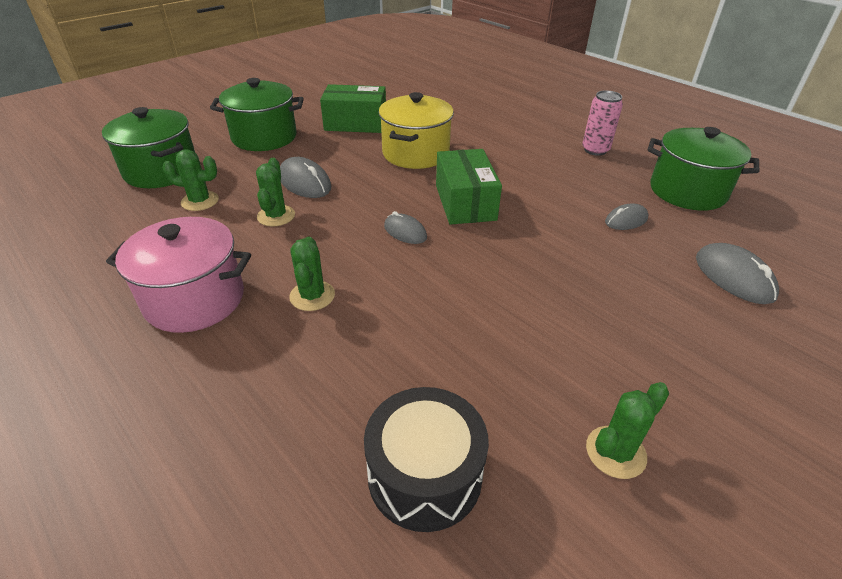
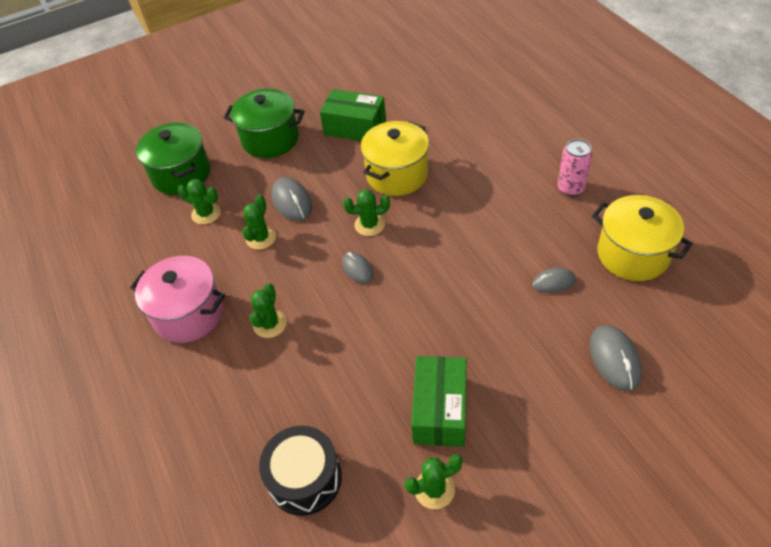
camera: 20 degrees right, 10 degrees up
green box [436,149,502,225] -> green box moved to [411,356,467,447]
green pot [647,127,759,211] -> yellow pot [592,195,693,281]
none -> green cactus [343,189,390,236]

